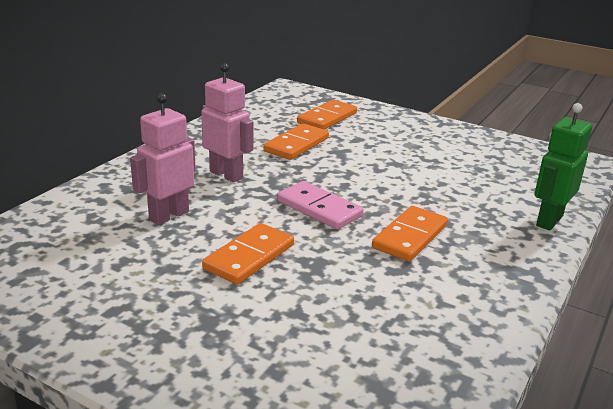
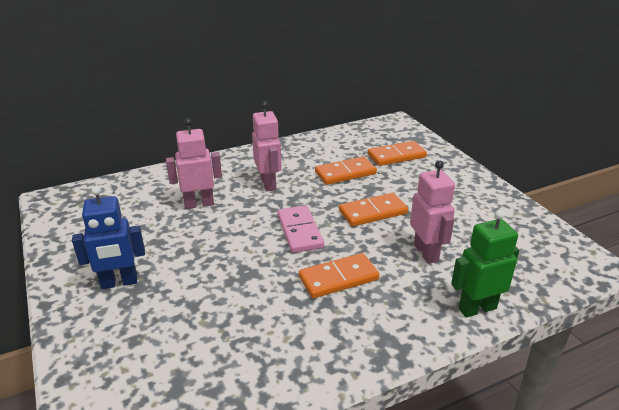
camera: 35 degrees right, 5 degrees up
orange domino [202,223,294,285] -> orange domino moved to [339,193,408,226]
none -> blue robot [72,186,145,289]
none -> pink robot [410,160,455,264]

